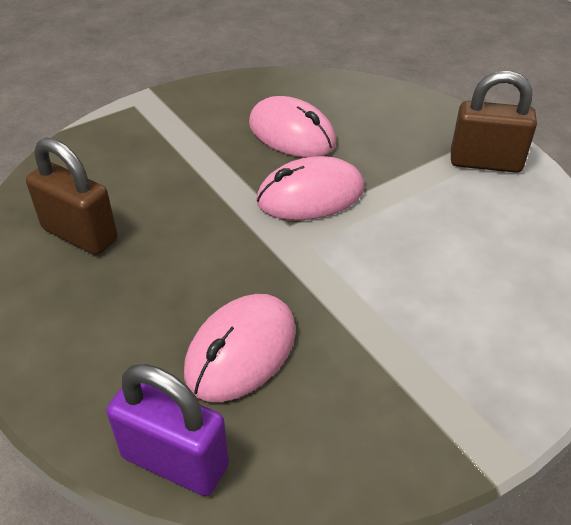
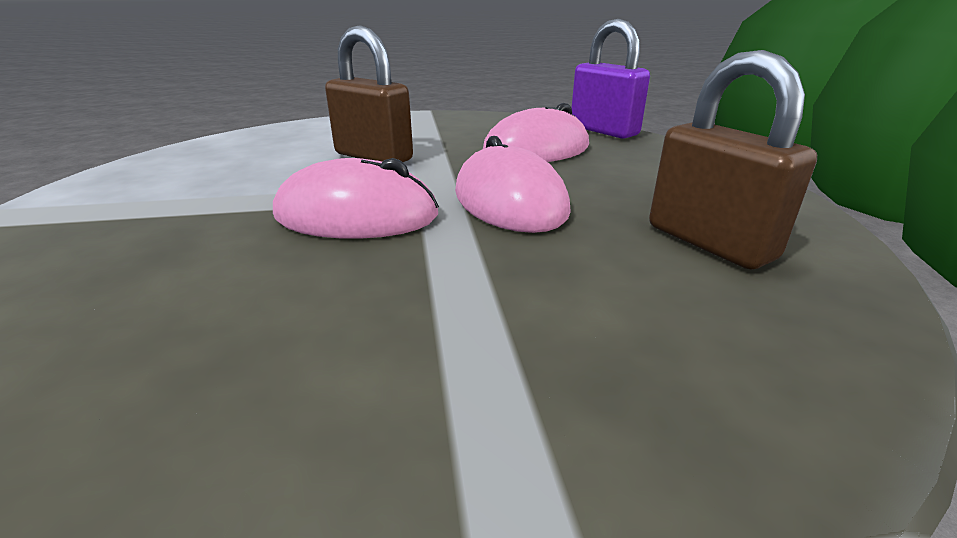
camera: 155 degrees left, 15 degrees down
pink mouse [249,96,336,158] -> pink mouse moved to [455,136,571,233]
brown padlock [451,71,537,173] -> brown padlock moved to [325,25,413,162]

